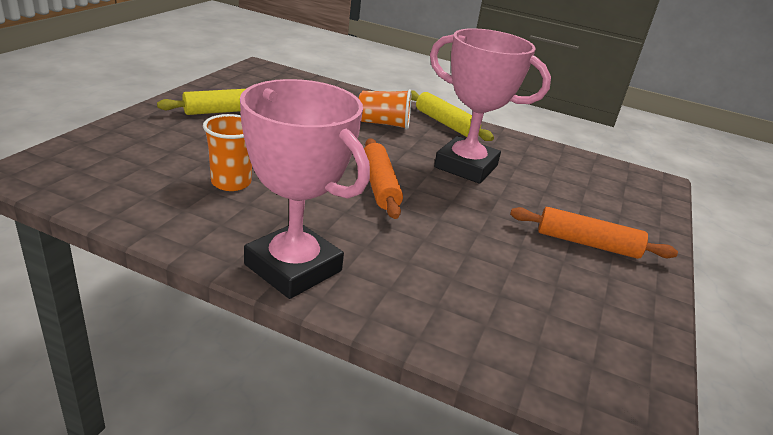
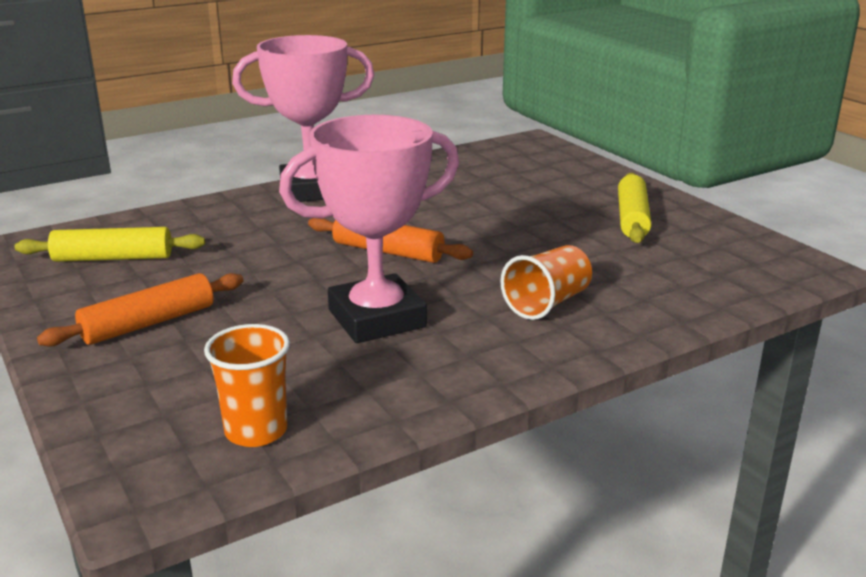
camera: 130 degrees right, 5 degrees down
orange cup [203,114,252,191] -> orange cup moved to [204,324,290,447]
yellow rolling pin [411,90,494,141] -> yellow rolling pin moved to [15,227,205,262]

